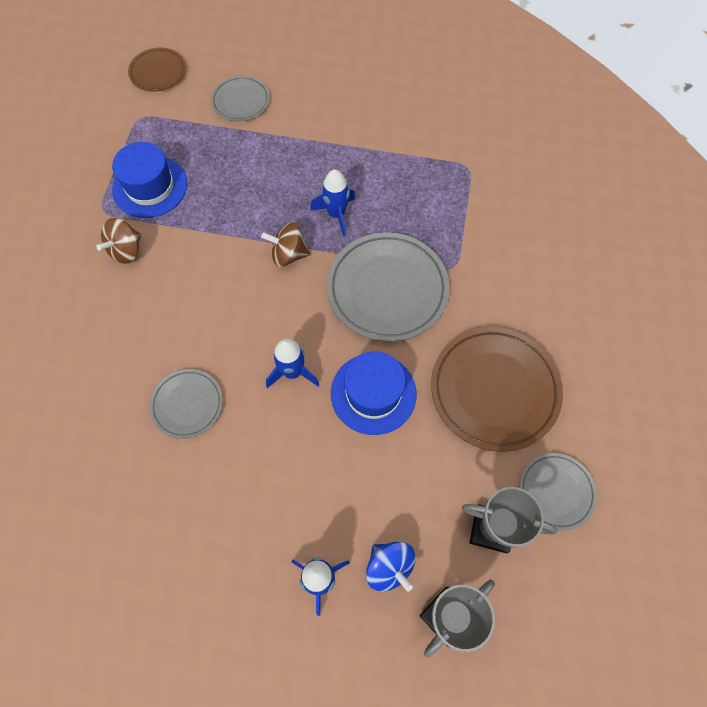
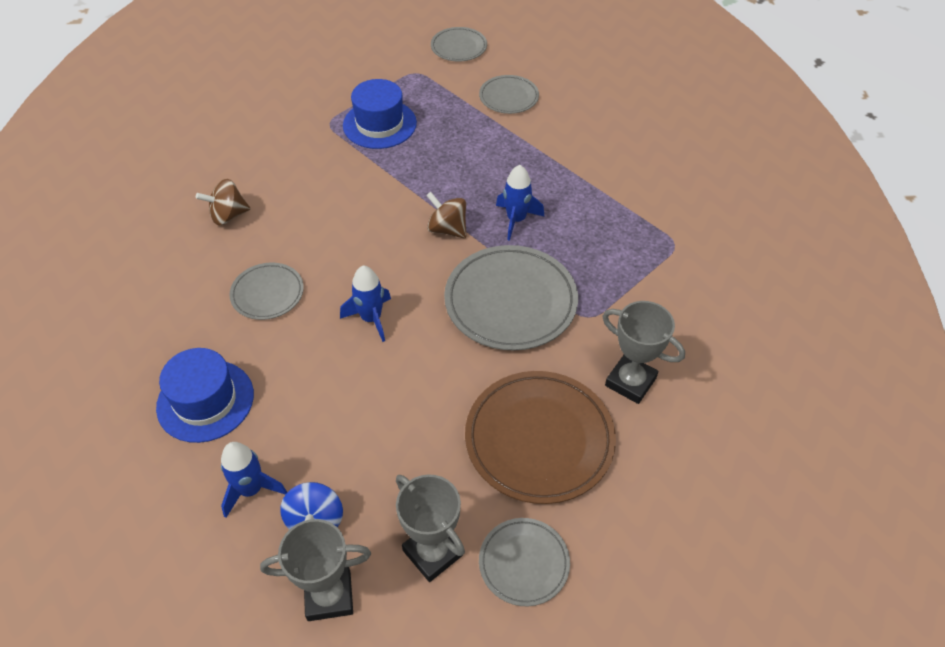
camera: 35 degrees right, 15 degrees down
brown spinning top [96,218,141,264] -> brown spinning top moved to [196,179,251,225]
brown plate [128,48,186,92] -> grey plate [431,27,487,62]
blue hat [331,351,417,435] -> blue hat moved to [156,348,254,443]
none -> grey trophy [602,301,685,404]

